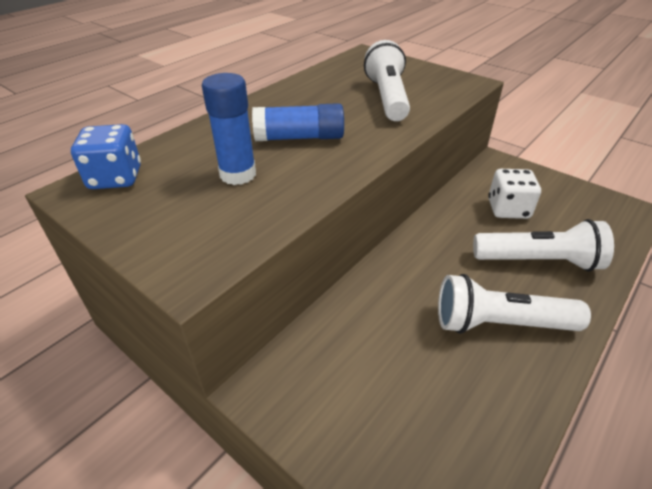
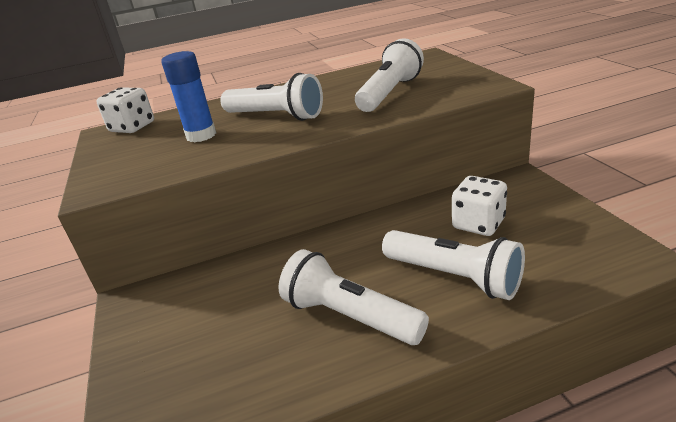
camera: 35 degrees right, 10 degrees down
blue dice [71,124,141,189] -> white dice [96,87,154,133]
blue glue stick [252,103,344,141] -> white flashlight [220,73,323,121]

